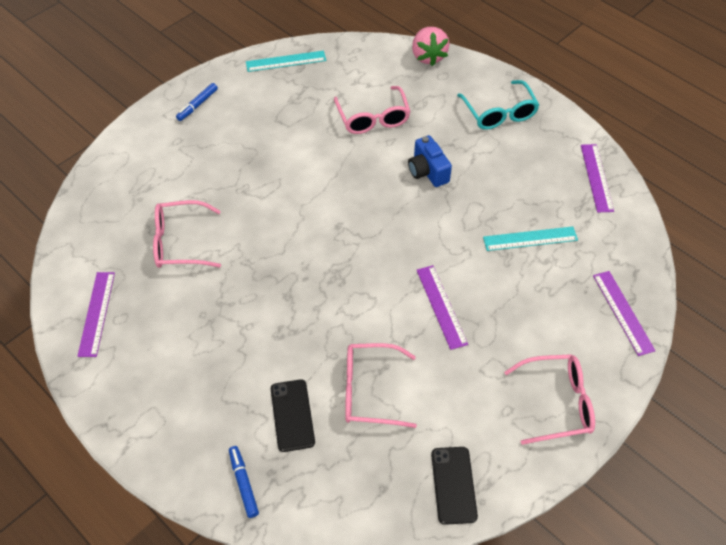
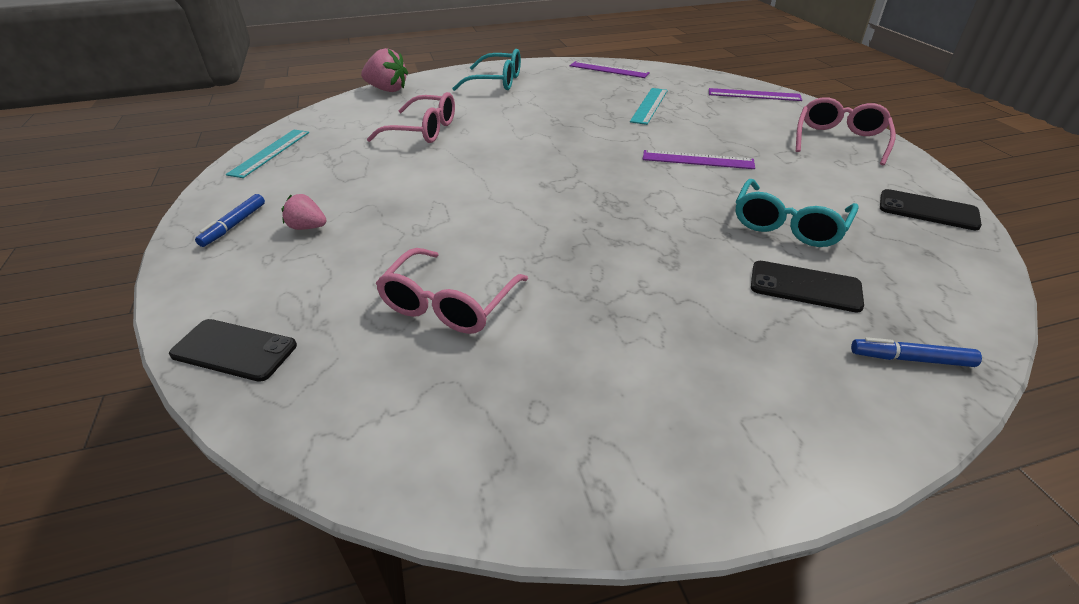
camera: 60 degrees left, 15 degrees down
purple ruler [78,272,115,357] -> none
blue marker [176,83,218,121] -> blue marker turned 45 degrees clockwise [195,194,265,247]
pink glasses [345,343,417,428] -> turquoise glasses [736,179,859,247]
blue camera [408,135,452,187] -> none
none -> black phone [169,319,297,382]
none -> pink strawberry [282,194,326,230]

